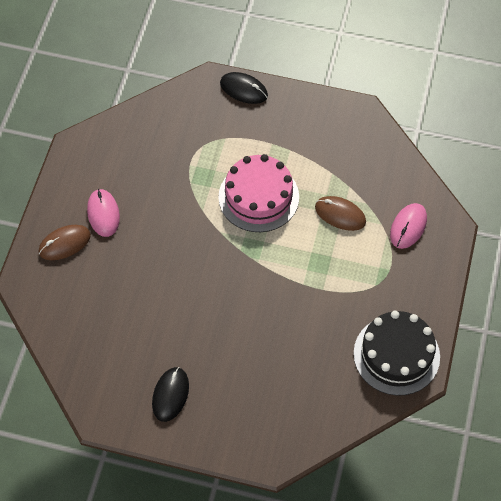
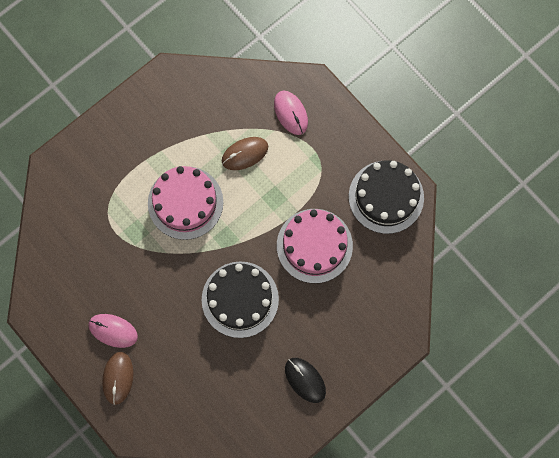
camera: 55 degrees left, 15 degrees up
black mouse [220,72,268,104] -> none
none -> black cake [202,261,279,338]
none -> pink cake [277,209,353,283]

